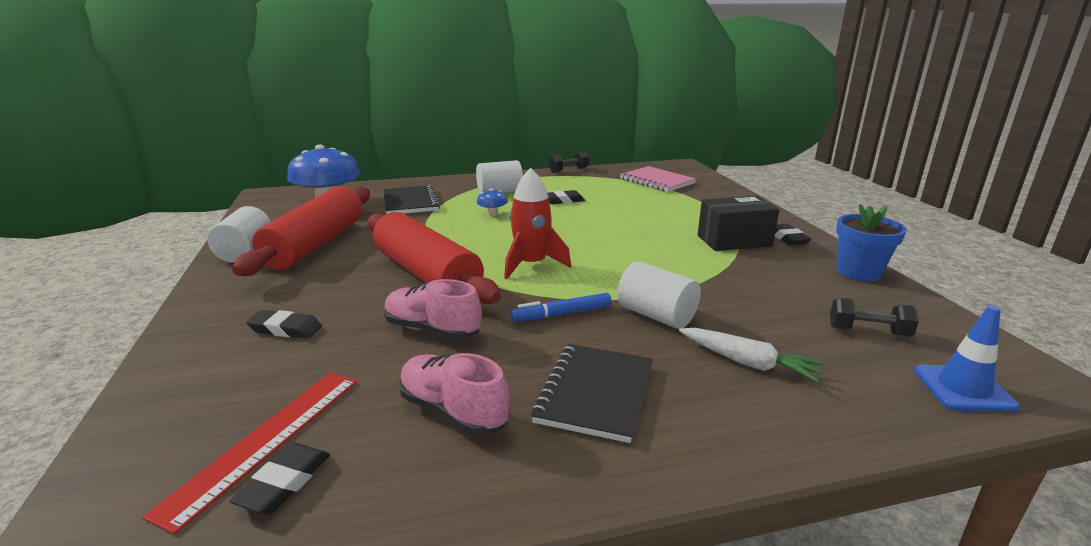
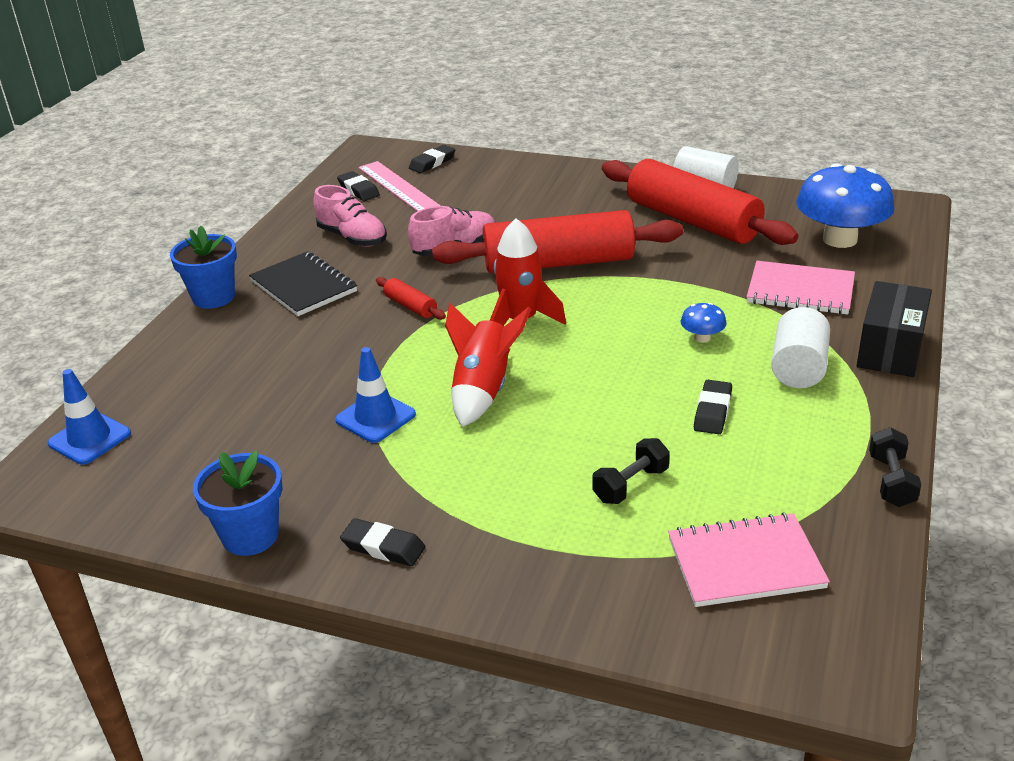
camera: 125 degrees right, 10 degrees up
red ruler [142,373,357,534] -> pink ruler [358,161,441,211]
black eraser [246,310,322,338] -> black eraser moved to [409,145,455,173]
black notebook [384,185,440,214] -> pink notebook [746,261,855,314]
pink shoe [399,353,510,436] -> pink shoe turned 60 degrees clockwise [314,185,387,247]
blue marker [510,293,612,322] -> red rolling pin [376,277,446,320]
white cylinder [617,261,701,329] -> none
white carrot [679,328,825,383] -> none
black box [698,196,779,251] -> black box moved to [857,281,932,377]
black dumbbell [830,298,919,336] -> black dumbbell moved to [592,438,670,504]
none -> blue flower pot [170,226,237,309]
none -> blue traffic cone [335,347,416,443]
none -> red rocket [445,303,531,427]

